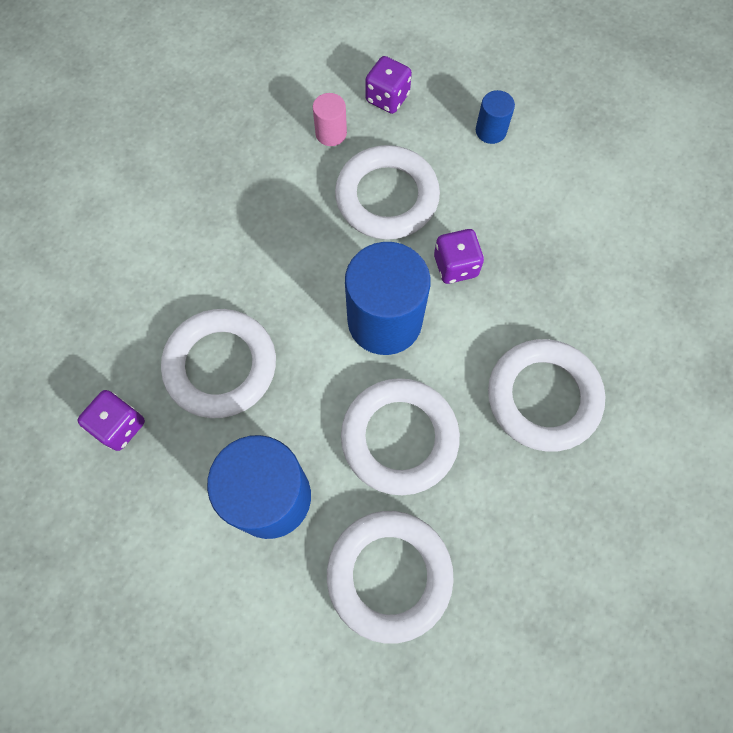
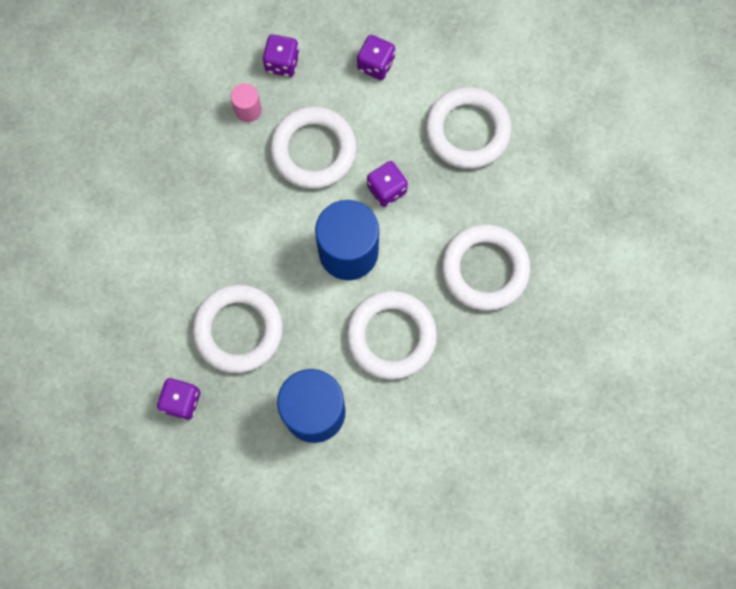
camera: 20 degrees left, 5 degrees up
white ring [327,511,454,644] -> white ring moved to [425,87,512,169]
blue cylinder [476,90,515,144] -> purple dice [357,35,395,80]

